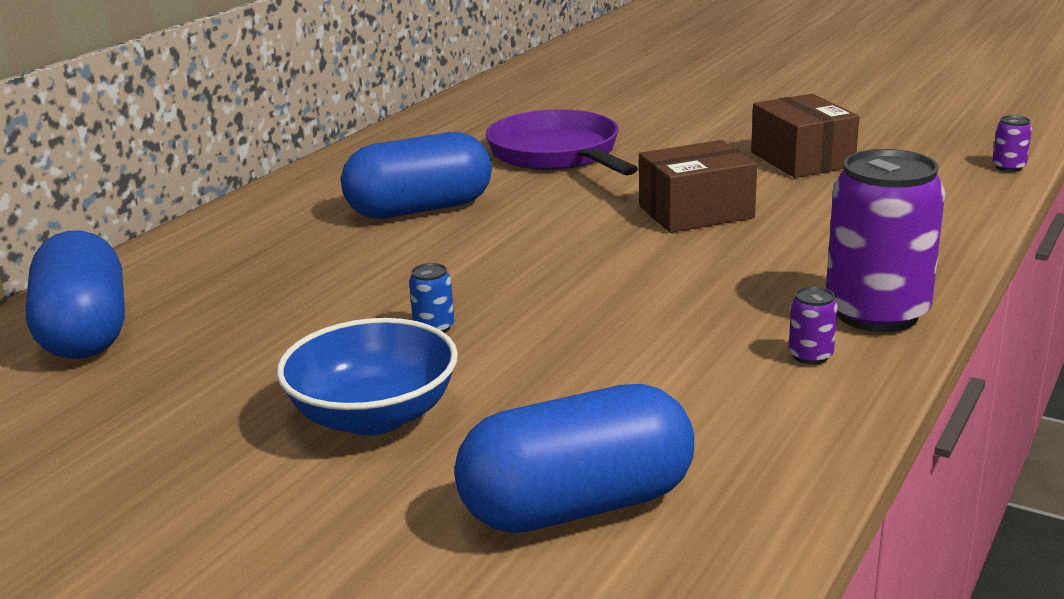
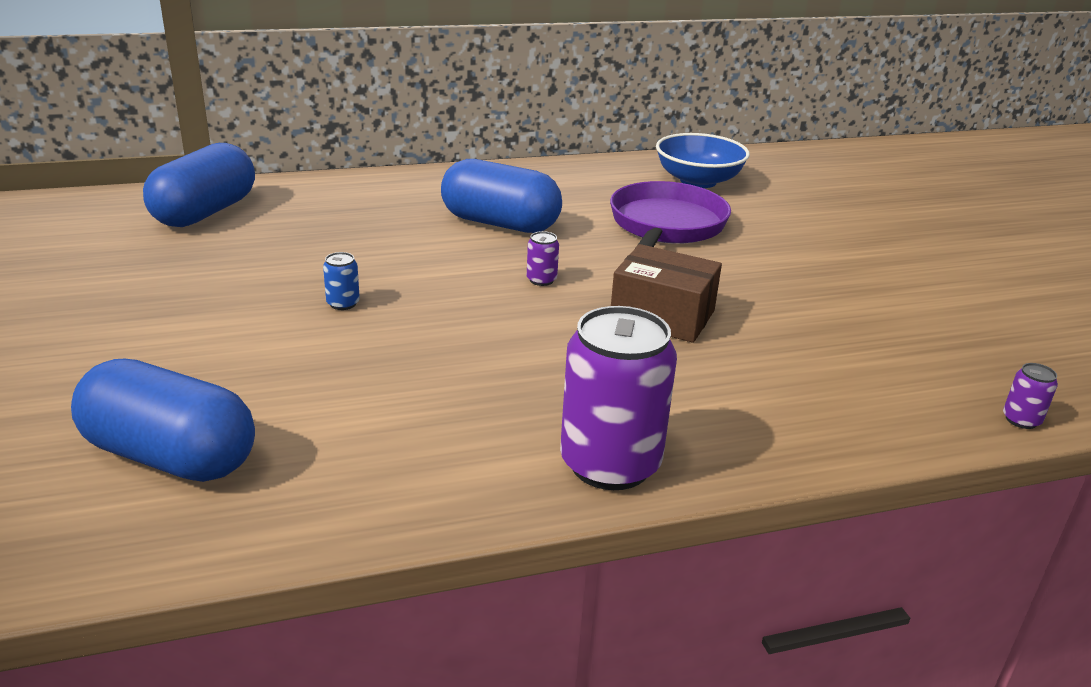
camera: 40 degrees right, 5 degrees up
blue bowl [277,318,458,435] -> blue bowl moved to [656,133,750,188]
brown box [751,94,859,178] -> none
purple can [789,286,838,365] -> purple can moved to [527,231,559,286]

